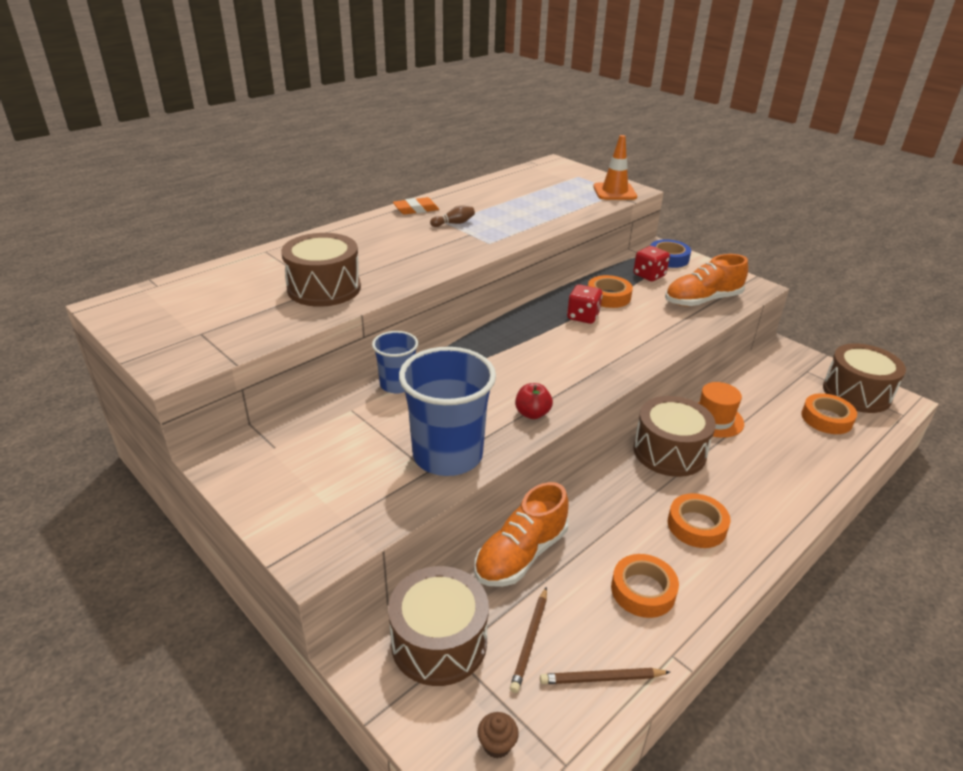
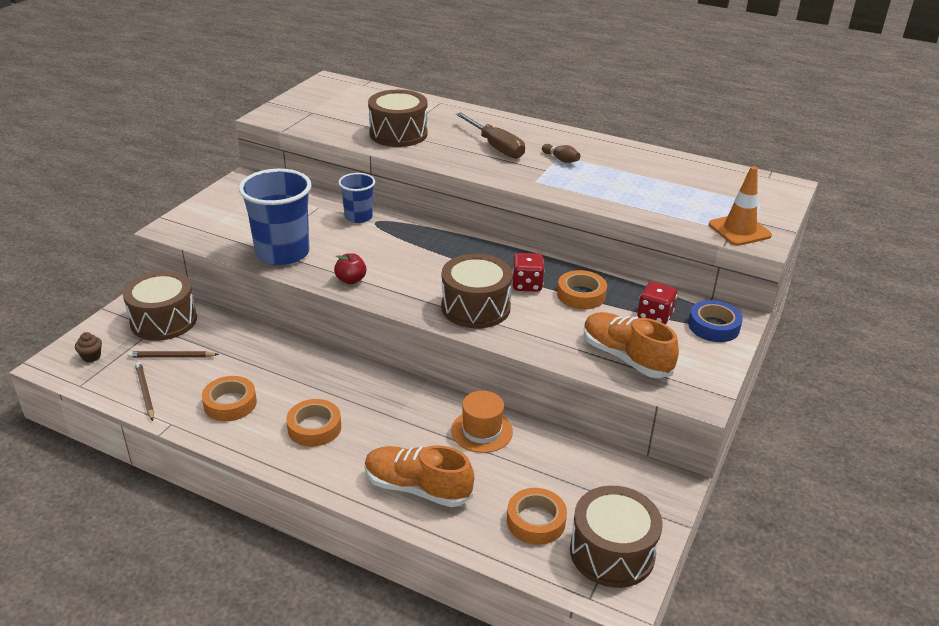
camera: 70 degrees right, 0 degrees up
orange eraser [393,197,439,215] -> none
orange shoe [475,482,569,587] -> orange shoe moved to [365,445,474,507]
brown drum [633,396,716,477] -> brown drum moved to [441,254,513,329]
none -> brown screwdriver [456,112,525,159]

